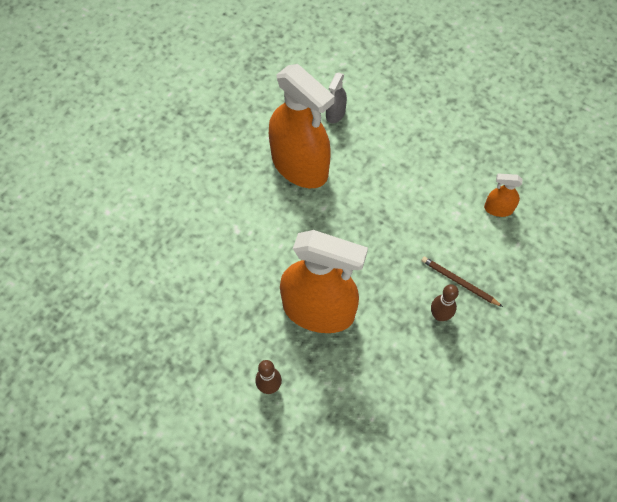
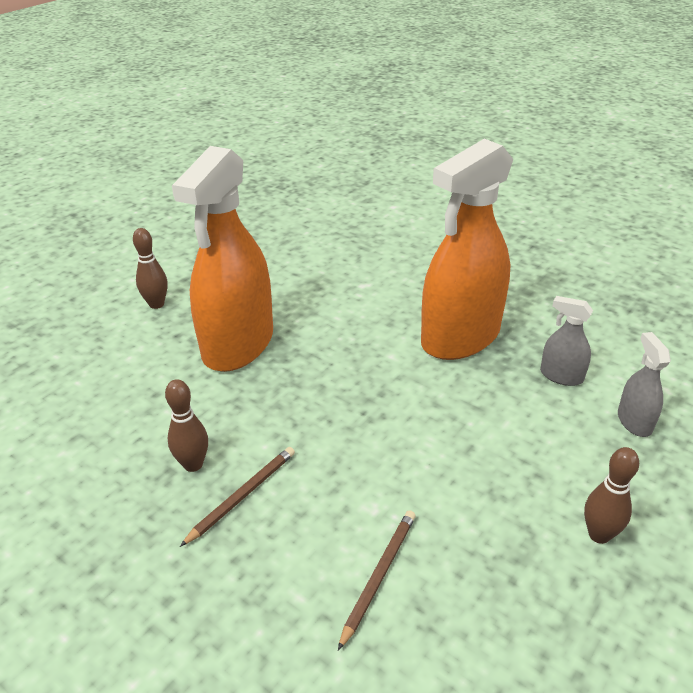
camera: 95 degrees right, 25 degrees down
orange spray bottle [484,174,522,217] -> brown pencil [338,510,416,650]
none -> brown bowling pin [584,447,639,544]
none -> grey spray bottle [618,332,671,437]

